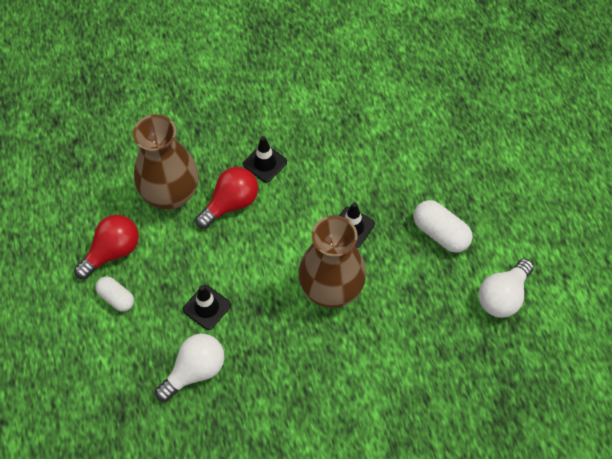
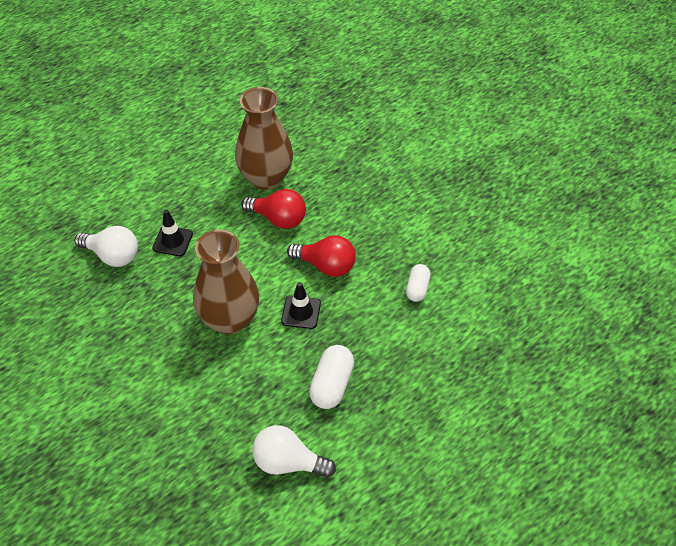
camera: 65 degrees right, 10 degrees down
red light bulb [74,215,139,279] -> red light bulb moved to [287,235,356,277]
white capsule [95,276,134,312] -> white capsule moved to [406,264,431,302]
black traffic cone [243,136,287,183] -> none

